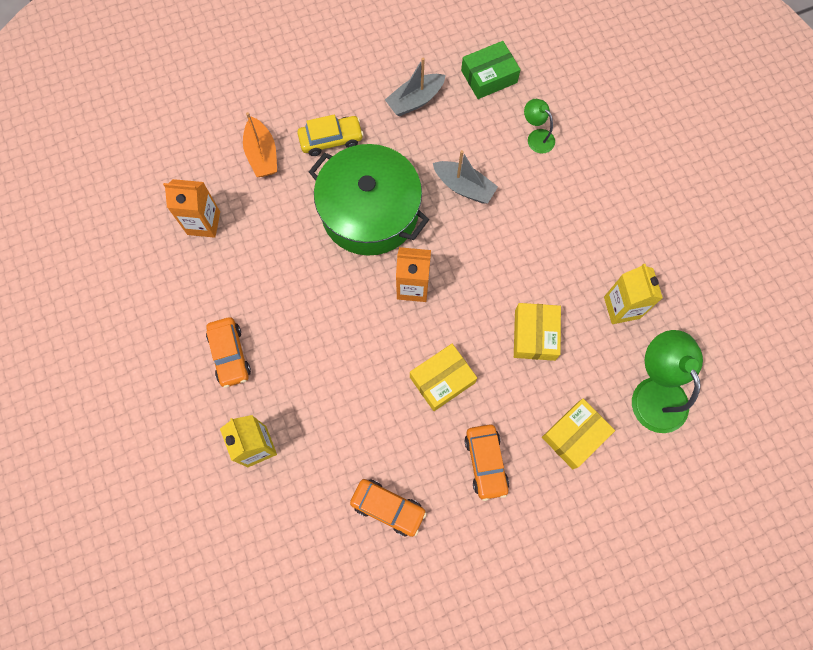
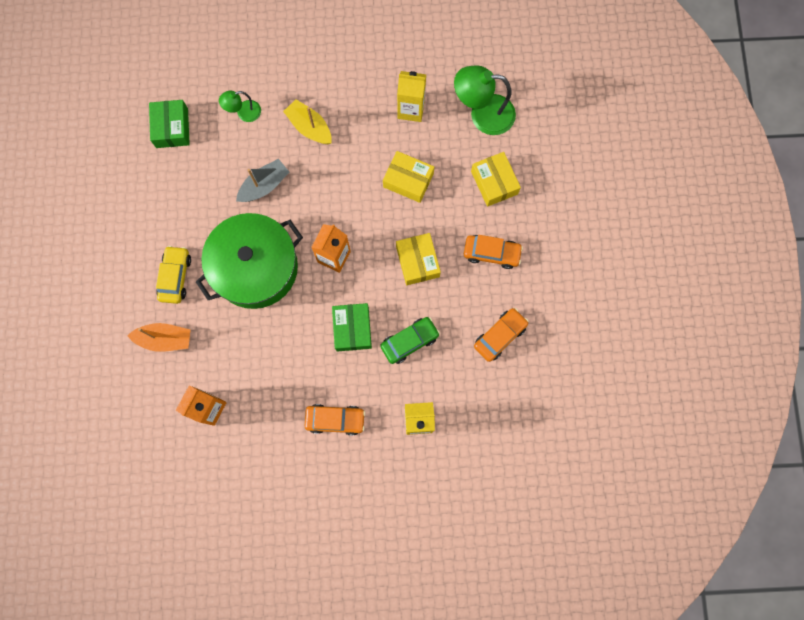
camera: 70 degrees left, 5 degrees up
grey boat [385,58,446,116] -> none
none -> yellow boat [283,100,331,144]
none -> green box [332,303,372,352]
none -> green car [380,317,440,364]

